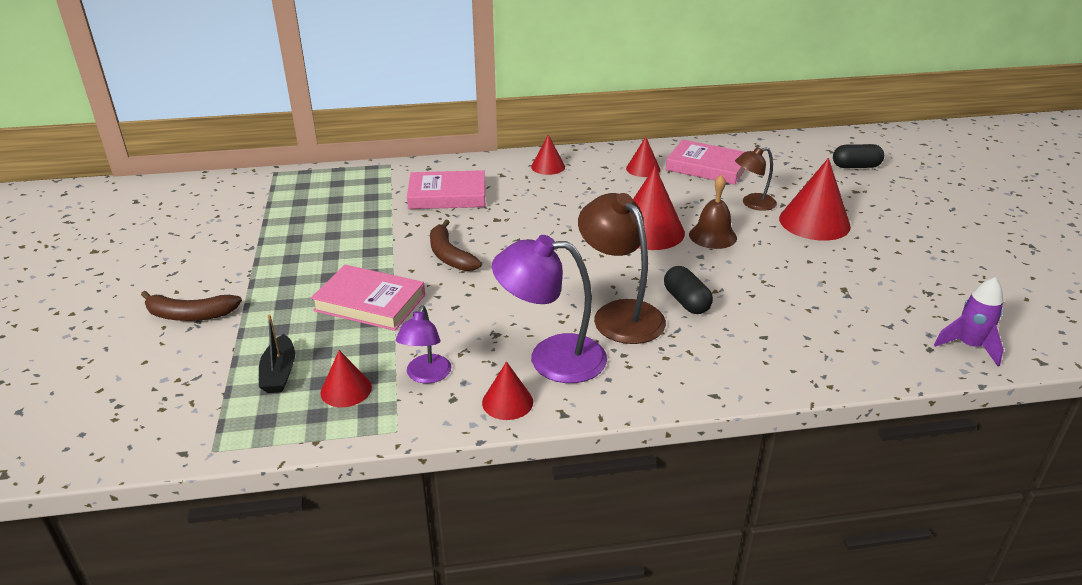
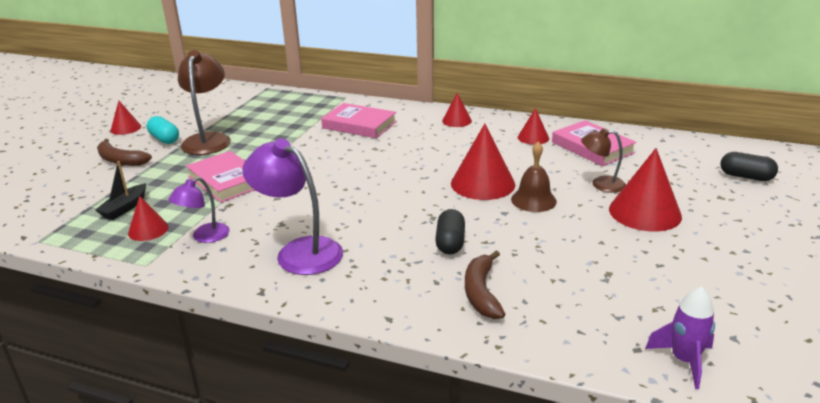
camera: 30 degrees right, 5 degrees down
brown banana [430,219,482,271] -> brown banana moved to [465,251,505,319]
red cone [482,362,533,420] -> red cone moved to [110,101,141,135]
brown lamp [578,193,666,344] -> brown lamp moved to [178,50,231,155]
none -> turquoise capsule [146,116,179,144]

